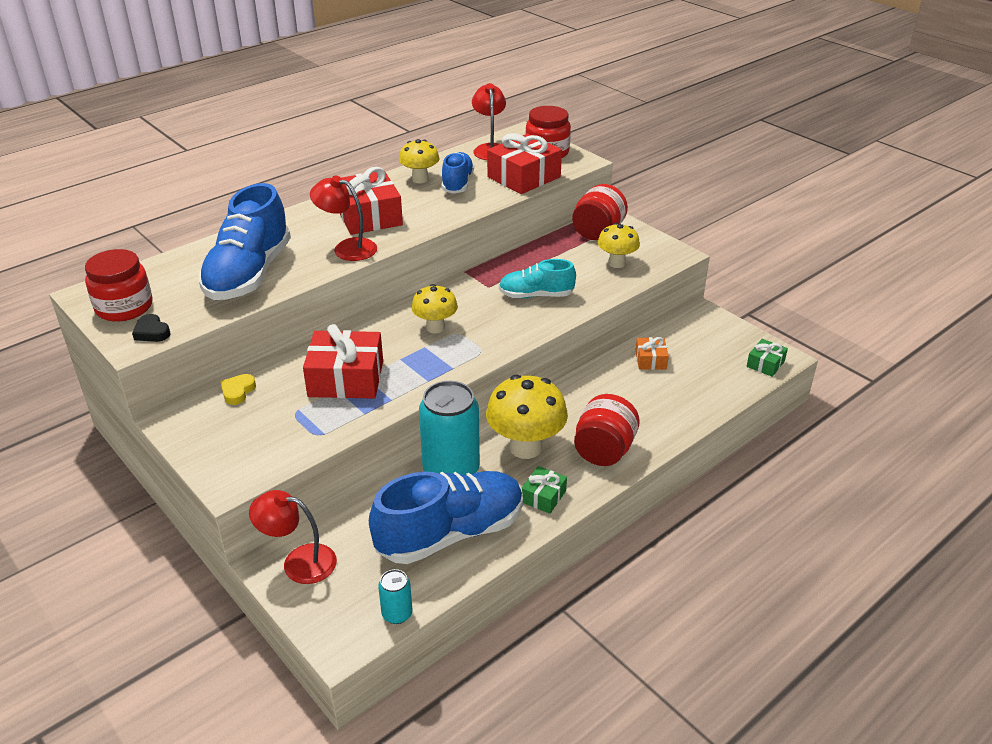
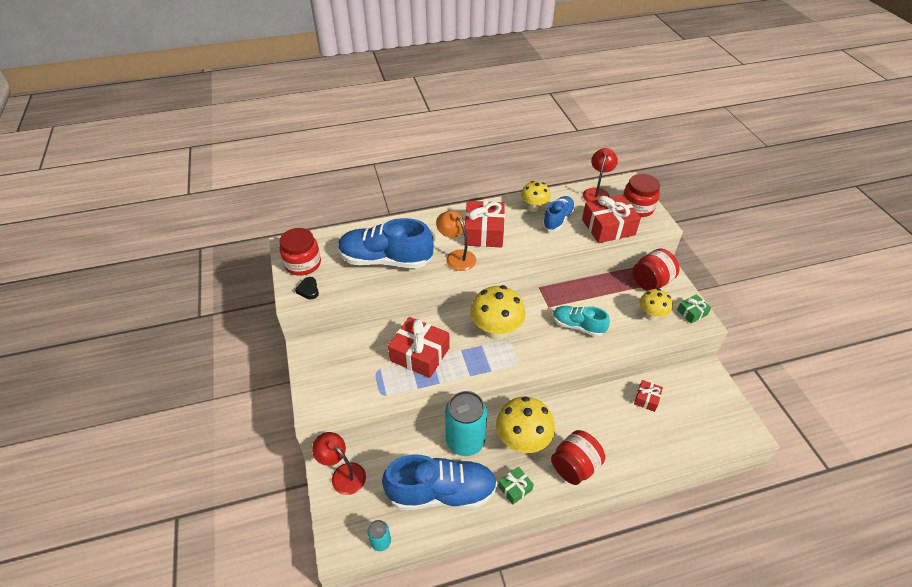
camera: 25 degrees right, 10 degrees up
blue shoe [199,183,291,300] -> blue shoe turned 60 degrees clockwise [338,218,434,268]
yellow heart [220,374,256,405] -> none
red lamp [310,176,377,261] -> orange lamp [436,211,476,271]
yellow mushroom [411,284,458,333] -> yellow mushroom [471,285,525,340], size x1.64
orange gift [635,337,669,370] -> red gift [634,380,663,412]
green gift [746,339,788,377] -> green gift moved to [677,294,711,323]

